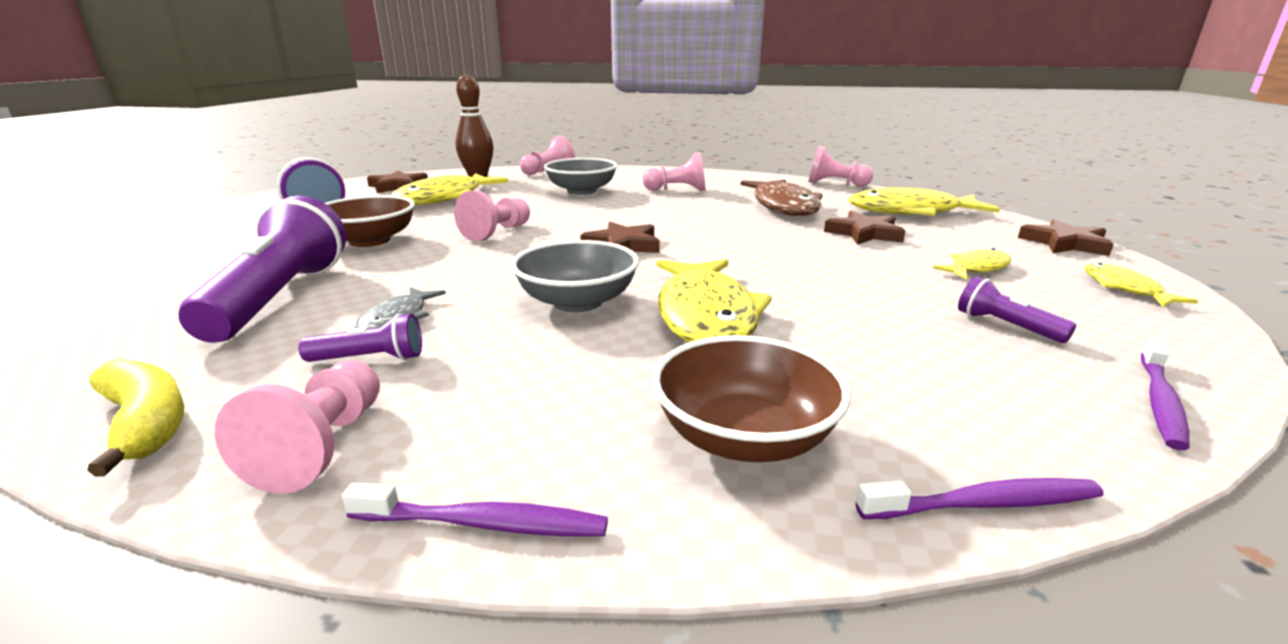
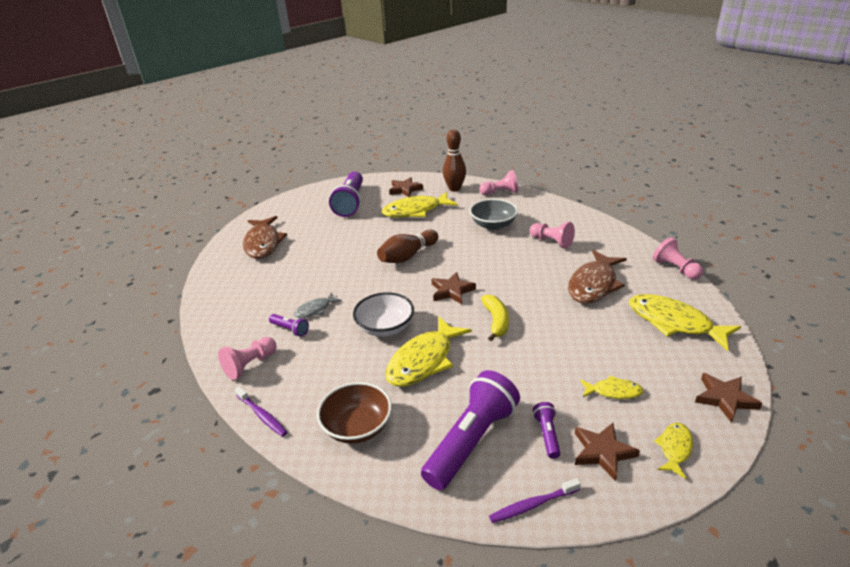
camera: 40 degrees right, 10 degrees up
yellow banana [87,358,184,477] -> yellow banana moved to [481,294,509,341]
purple flashlight [179,195,346,343] -> purple flashlight moved to [421,370,520,490]
brown bowl [325,195,415,247] -> none
pink pawn [454,190,530,241] -> brown bowling pin [377,229,438,263]
grey bowl [511,240,639,312] -> white bowl [353,292,414,337]
brown star [824,211,905,245] -> brown star moved to [575,423,640,481]
purple toothbrush [855,478,1104,519] -> none
none -> brown fish [243,216,287,259]

